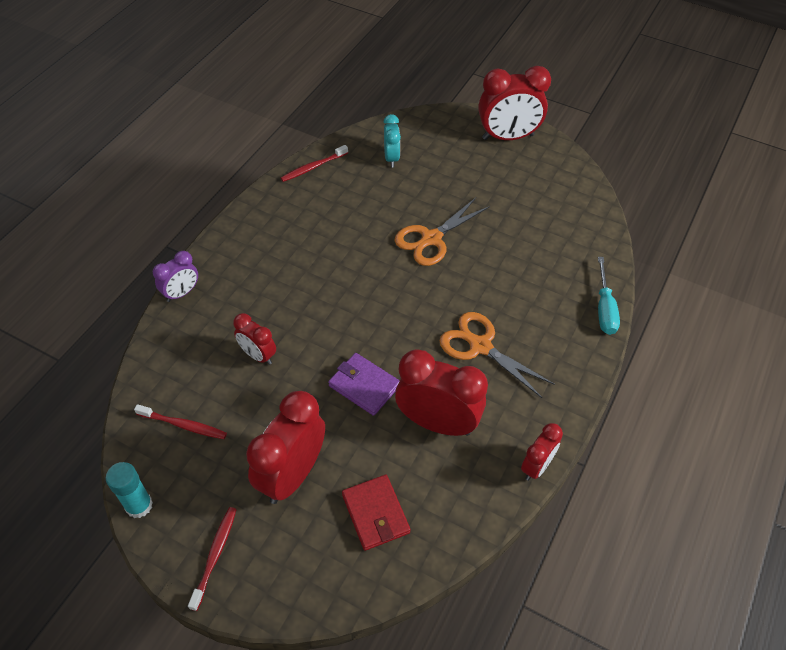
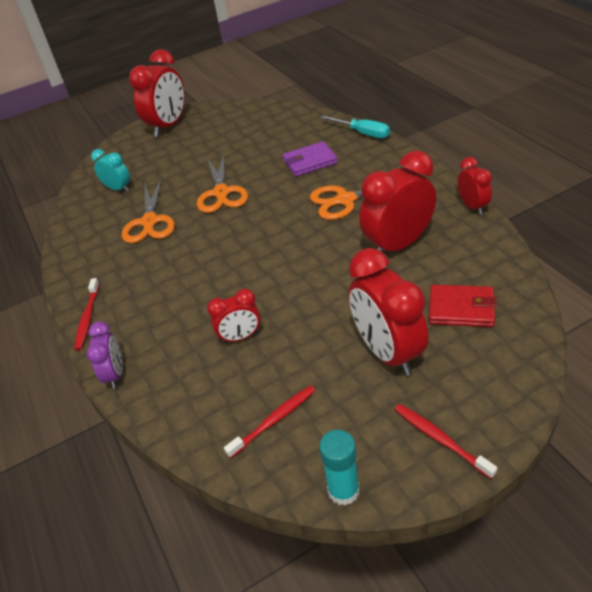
camera: 50 degrees left, 10 degrees down
red toothbrush [281,145,348,182] -> red toothbrush moved to [74,278,100,350]
purple wallet [328,353,400,416] -> purple wallet moved to [283,141,338,176]
none -> orange scissors [122,178,175,243]

